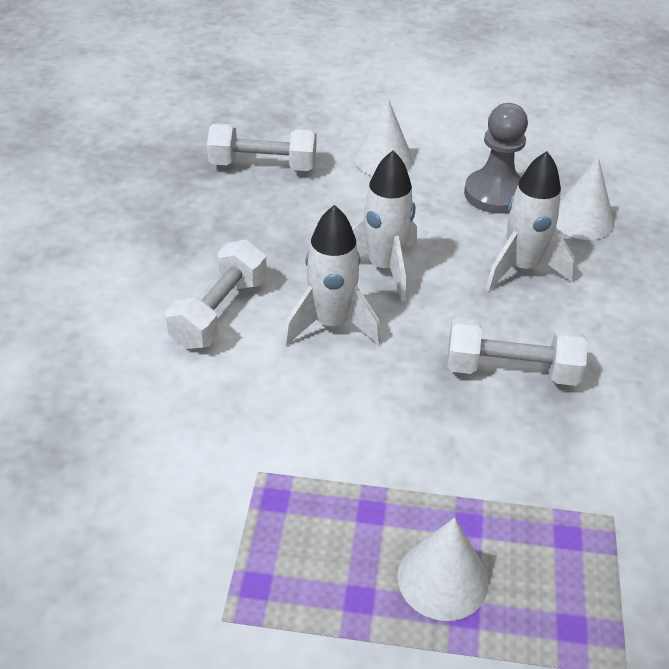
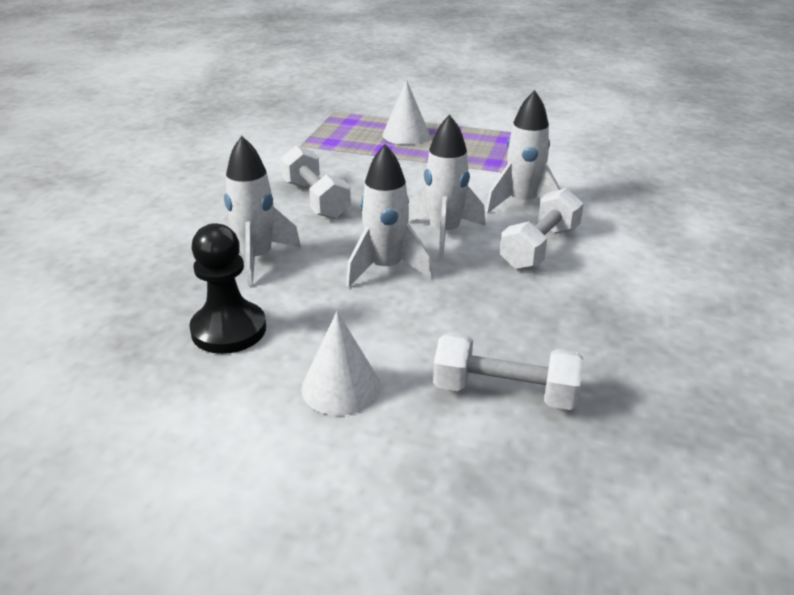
camera: 170 degrees left, 10 degrees down
white dumbbell [447,317,588,386] -> white dumbbell turned 45 degrees clockwise [280,145,351,219]
grey pawn [464,103,528,213] -> black pawn [189,223,266,354]
white cone [556,157,614,240] -> none
none -> white rocket [485,90,561,213]

